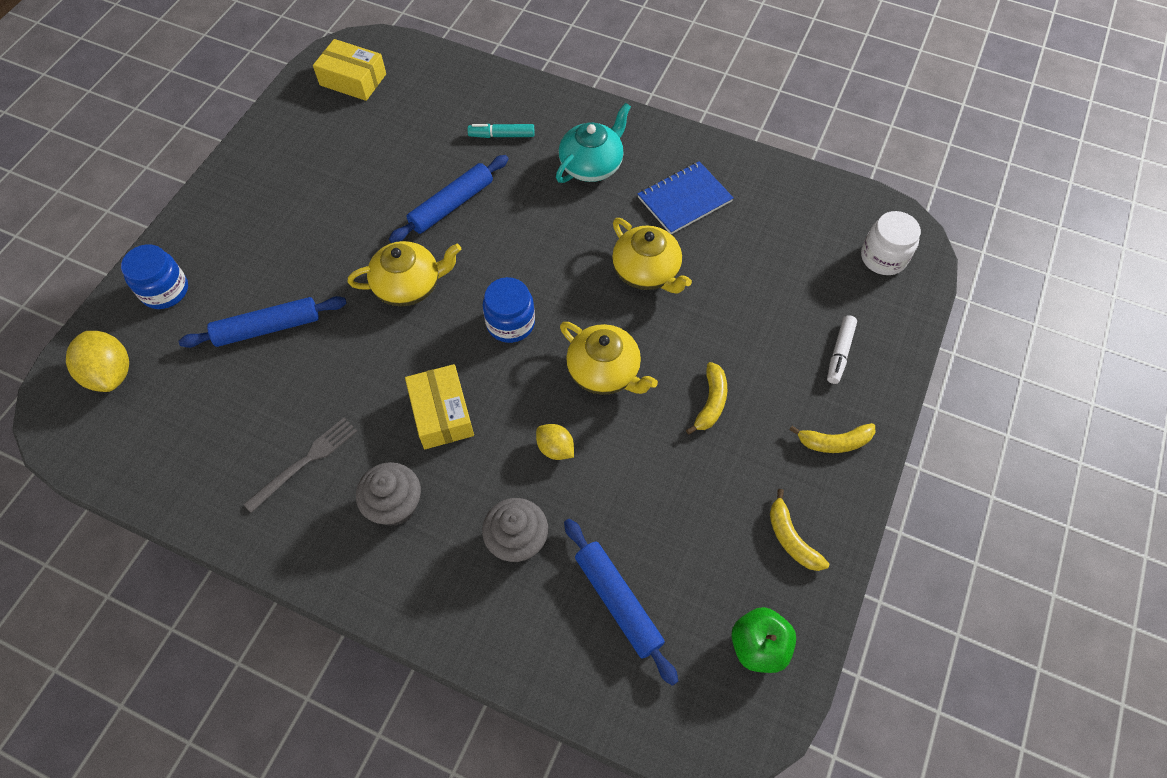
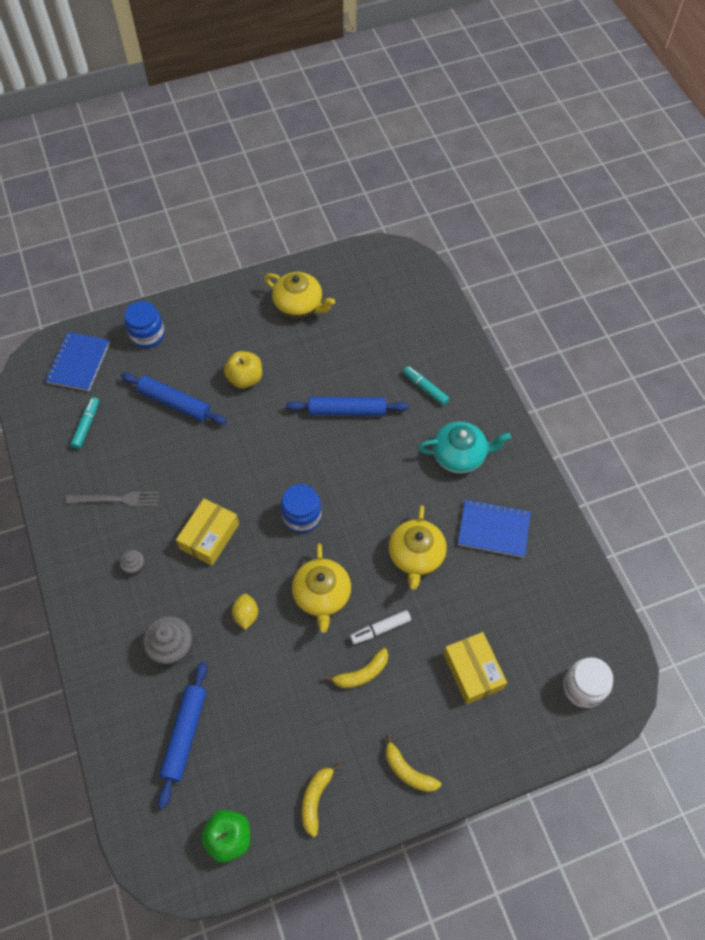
camera: 45 degrees right, 0 degrees up
yellow lemon [66,331,129,392] -> blue notebook [45,332,110,391]
yellow box [313,39,386,101] -> yellow box moved to [443,632,507,704]
yellow teapot [348,241,461,306] -> yellow teapot moved to [264,272,335,318]
grey cupcake [356,462,421,526] -> grey cupcake [119,550,144,574], size x0.53
white marker [827,315,857,384] -> white marker moved to [350,610,411,644]
none -> turquoise marker [70,397,99,449]
none -> yellow apple [224,351,262,388]

